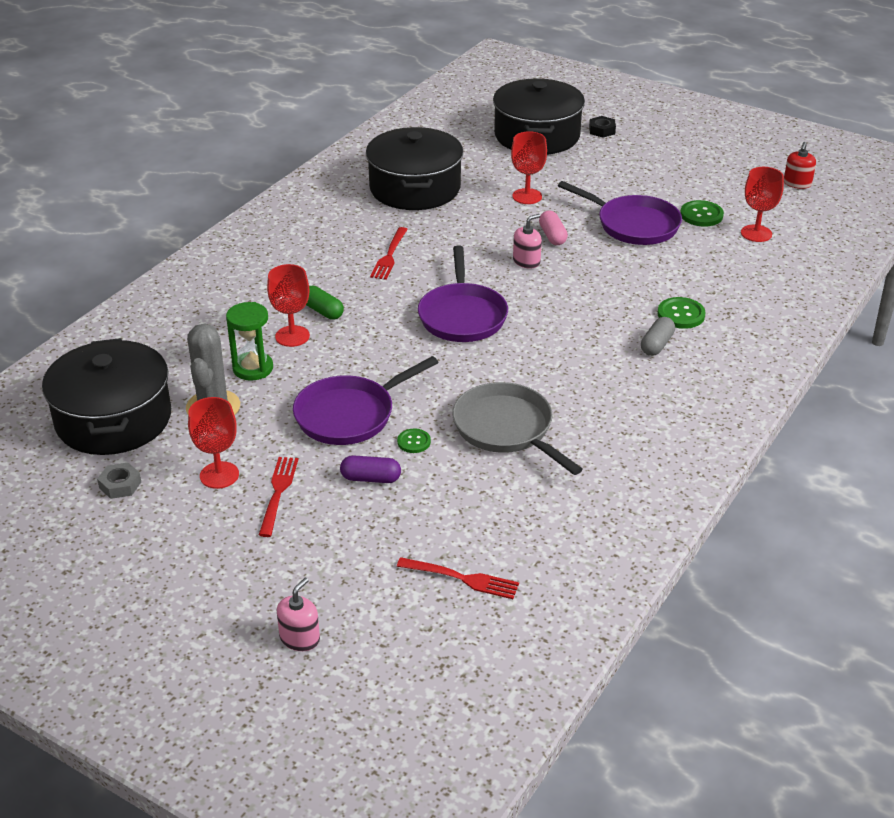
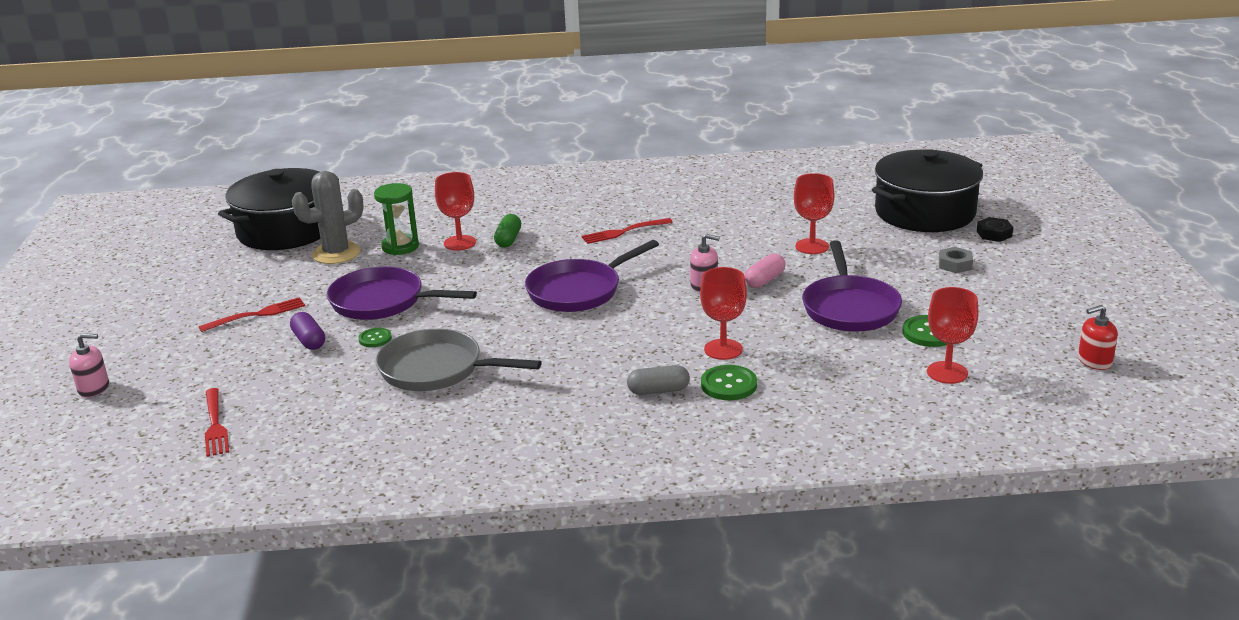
camera: 55 degrees right, 10 degrees down
grey nut [97,462,141,499] -> grey nut moved to [939,247,973,273]
red goblet [188,397,239,489] -> red goblet moved to [700,267,747,360]
black pot [366,127,463,210] -> none
grey pan [452,382,583,475] -> grey pan turned 90 degrees counterclockwise [376,329,542,391]

